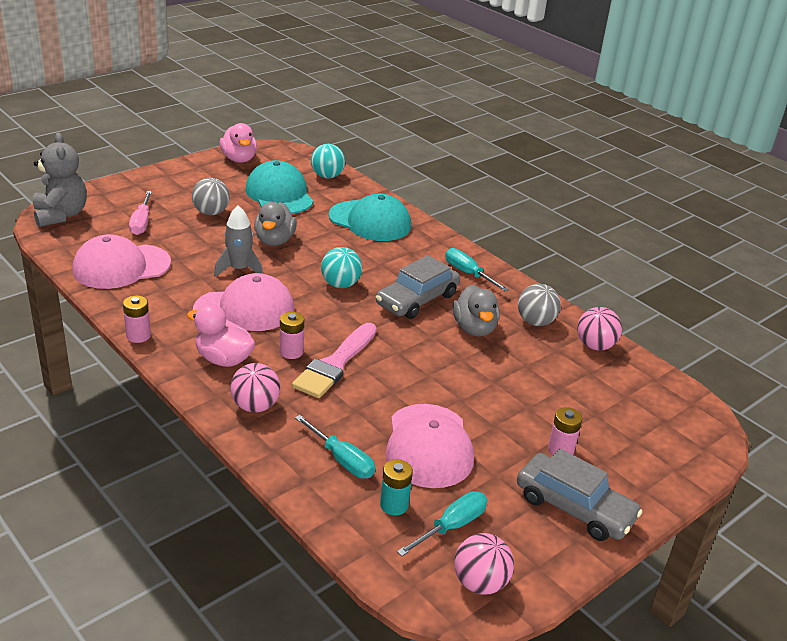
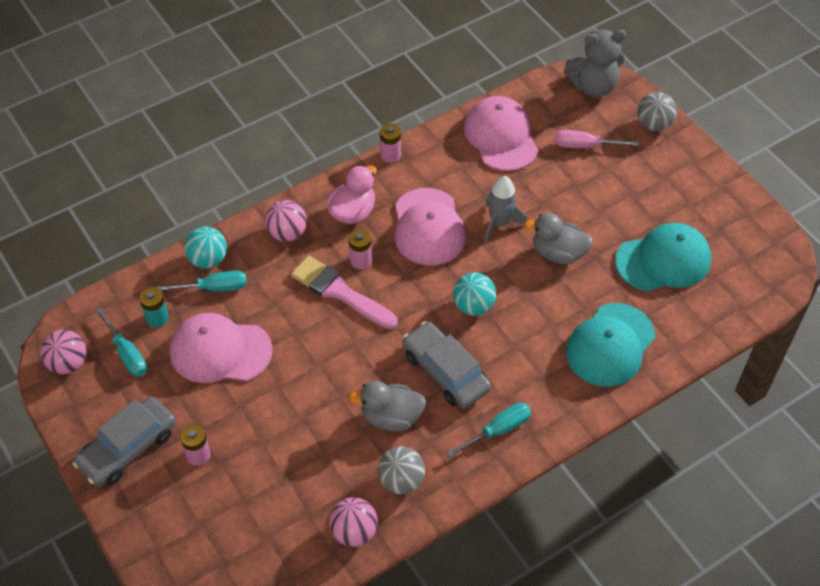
camera: 100 degrees right, 20 degrees up
grey ball [192,178,230,215] -> grey ball moved to [637,92,677,131]
pink duck [219,123,257,163] -> none
turquoise screwdriver [295,415,375,478] -> turquoise screwdriver turned 150 degrees counterclockwise [156,270,247,291]
turquoise ball [311,144,345,179] -> turquoise ball moved to [184,226,227,269]

